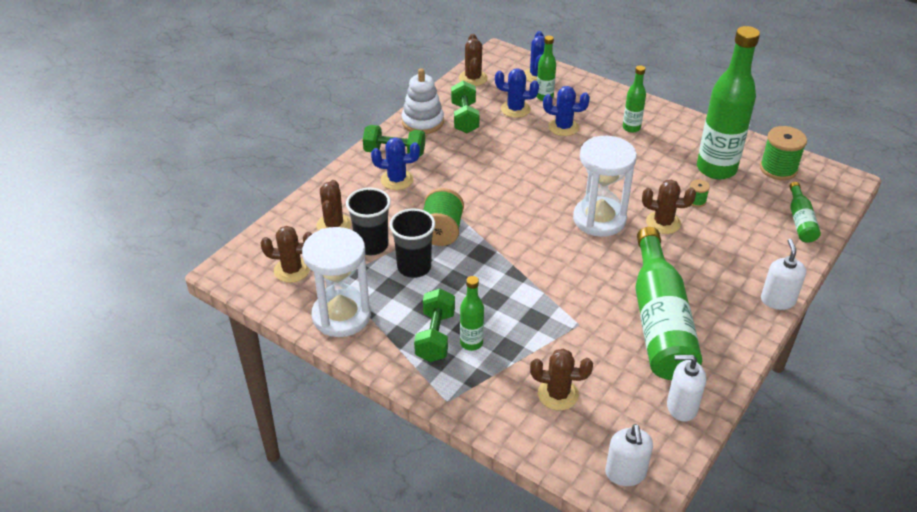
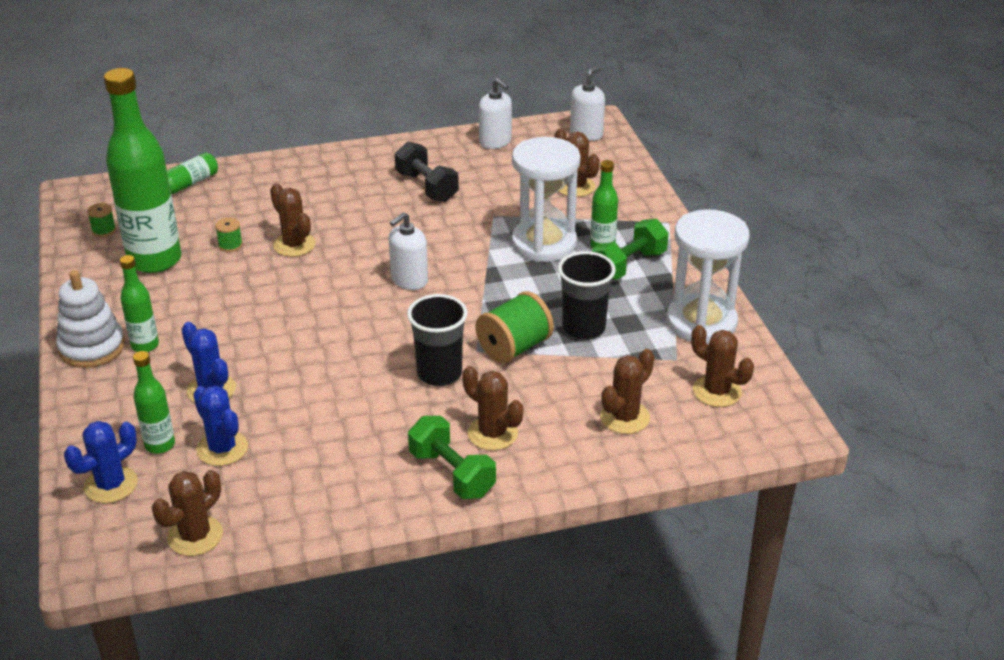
camera: 140 degrees left, 5 degrees down
black cup [346,188,391,255] -> black cup moved to [407,294,468,386]
blue cactus [371,137,420,190] -> brown cactus [462,366,523,450]
white stacking toy [402,68,444,134] -> white stacking toy moved to [56,270,125,368]
green dumbbell [451,81,480,133] -> none
white hourglass [573,136,637,237] -> white hourglass moved to [511,137,580,262]
green bottle [635,227,702,380] -> black dumbbell [395,142,459,202]
green spool [760,126,807,180] -> green spool [87,203,116,237], size x0.49
white soap dispenser [761,239,806,310] -> white soap dispenser moved to [389,212,428,290]

